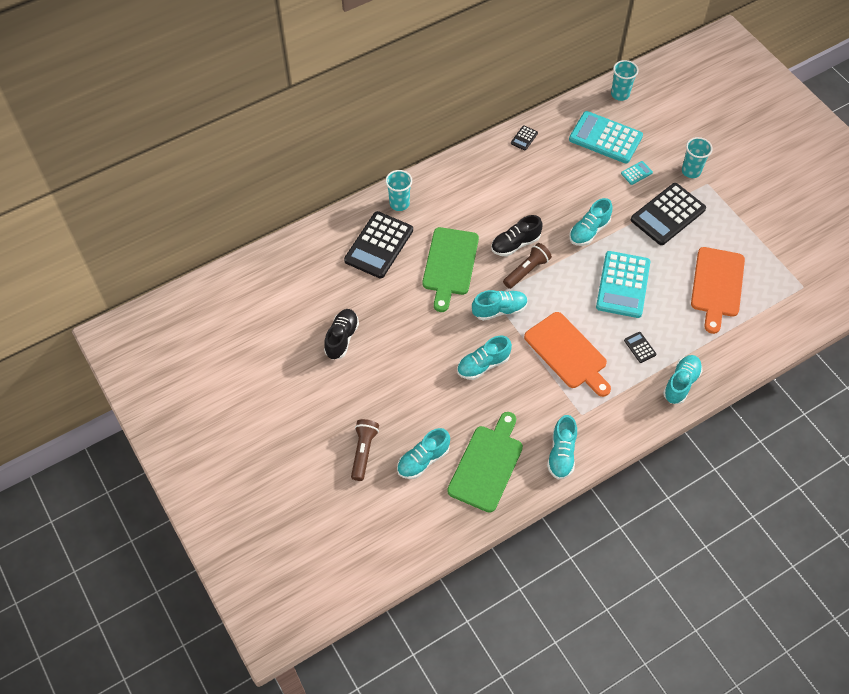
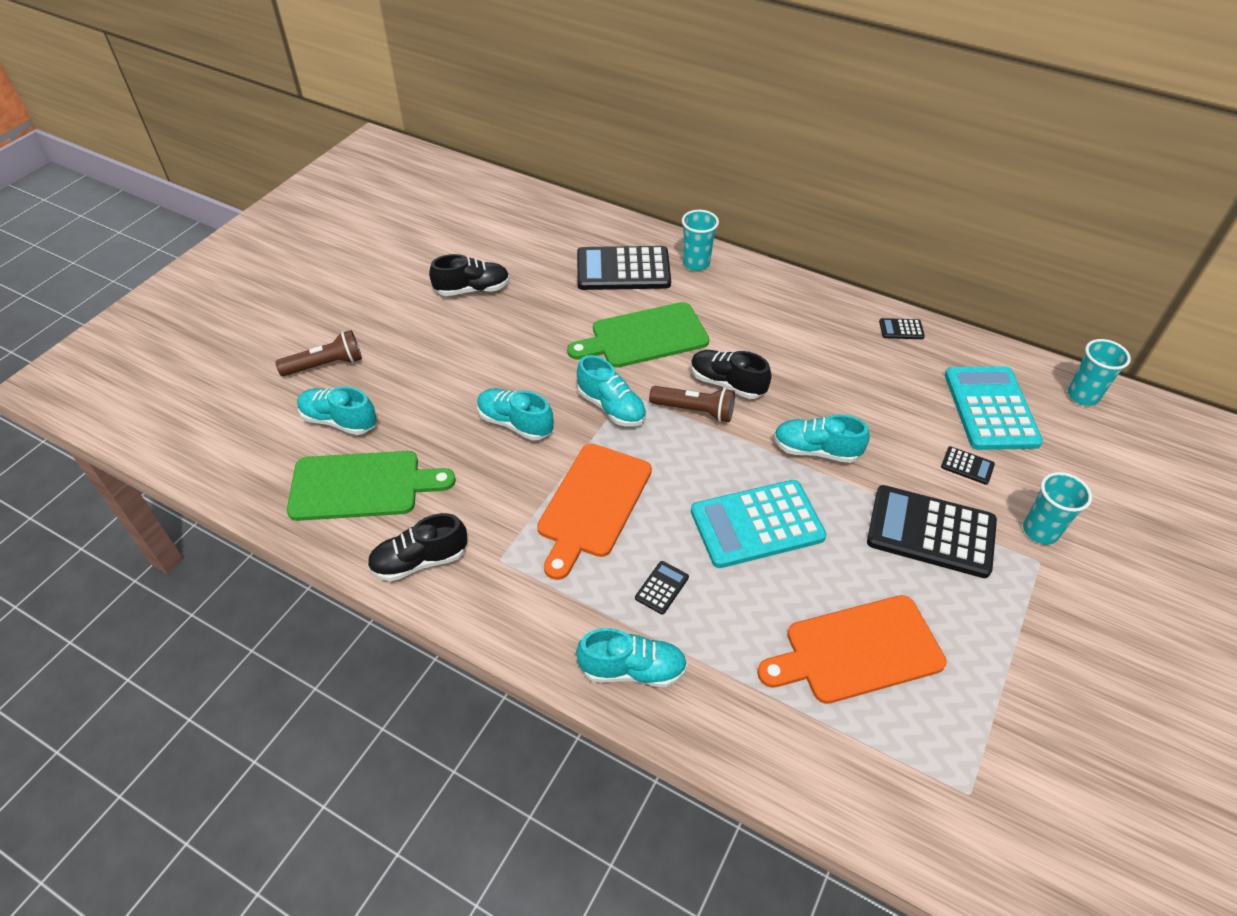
camera: 60 degrees right, 10 degrees down
turquoise shoe [547,415,577,480] -> black shoe [367,513,467,582]
turquoise calculator [621,161,653,185] -> black calculator [941,446,995,485]

